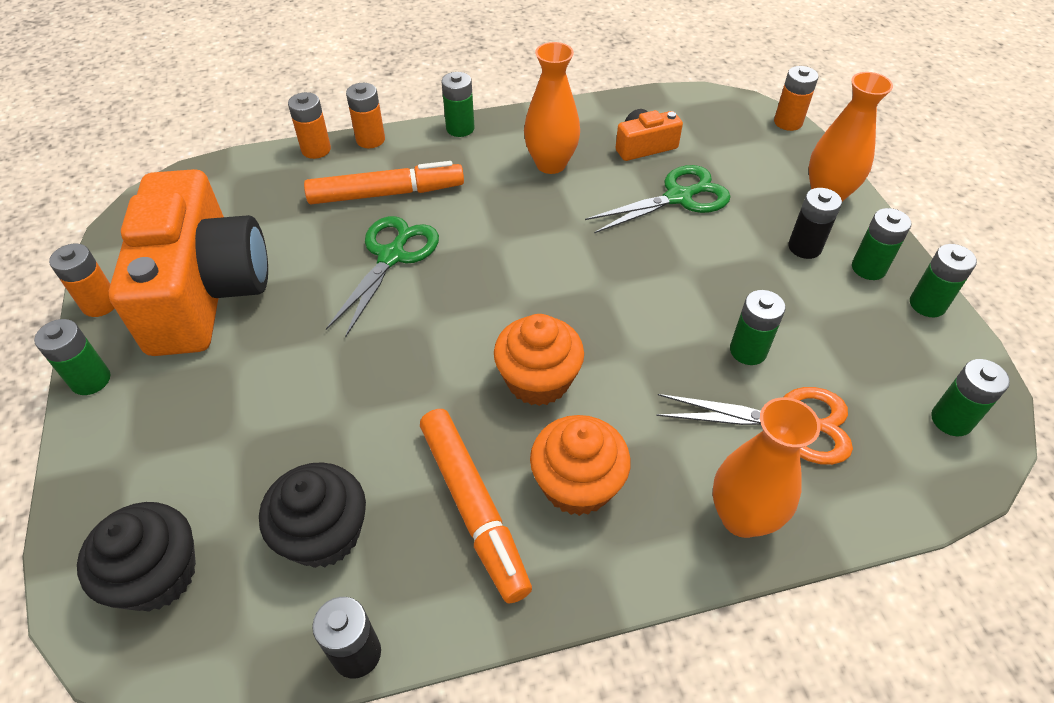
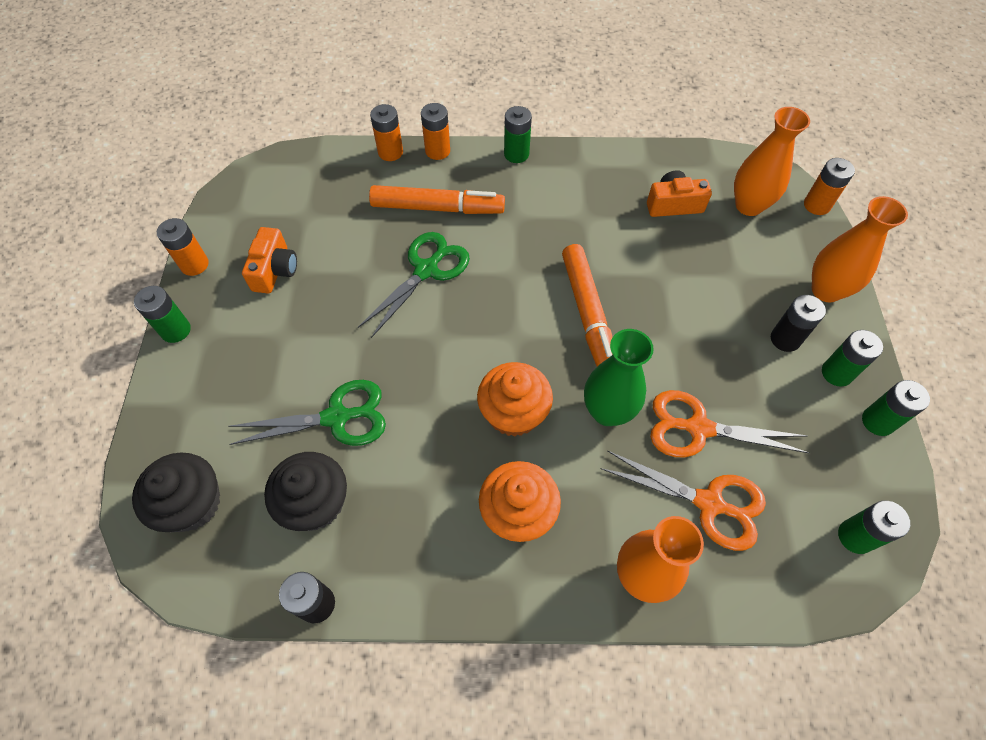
camera: 15 degrees right, 10 degrees up
orange camera [109,169,268,356] -> orange camera [242,227,297,293], size x0.43
orange marker [420,409,532,604] -> orange marker moved to [562,244,613,366]
orange vase [524,42,580,174] -> orange vase moved to [734,107,810,216]
green scissors [585,165,731,233] -> green scissors moved to [229,380,386,446]
green battery [730,290,786,365] -> orange scissors [650,390,809,457]
none -> green vase [584,329,654,426]

